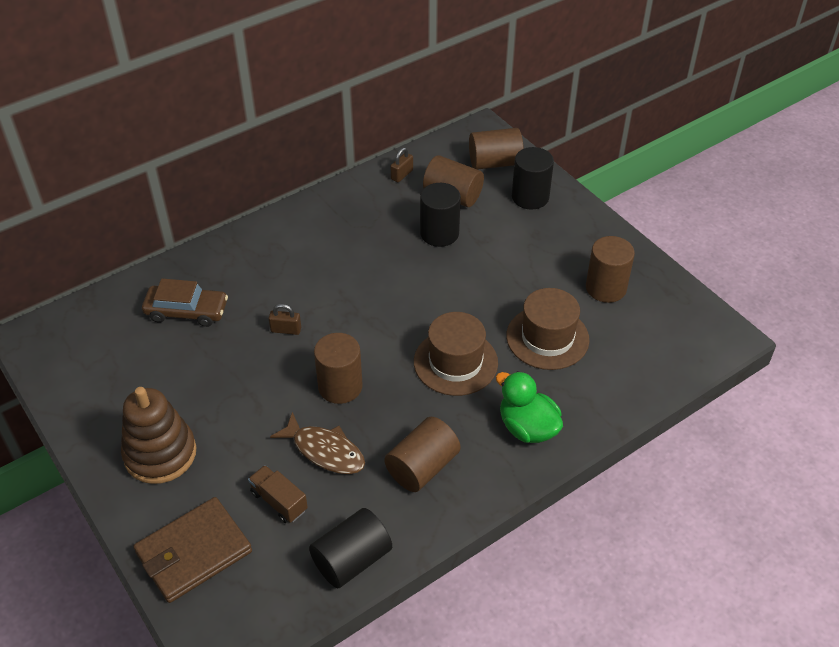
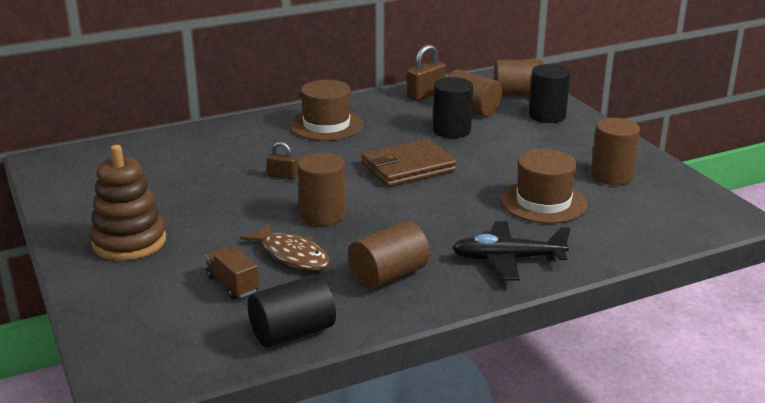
camera: 10 degrees right, 20 degrees down
brown wallet [133,497,252,603] -> brown wallet moved to [361,139,457,187]
brown car [142,278,228,327] -> none
brown padlock [391,148,413,182] -> brown padlock [407,45,446,101], size x1.65
brown hat [414,312,498,396] -> brown hat moved to [290,80,363,141]
green duck [496,371,563,443] -> black plane [452,221,571,281]

